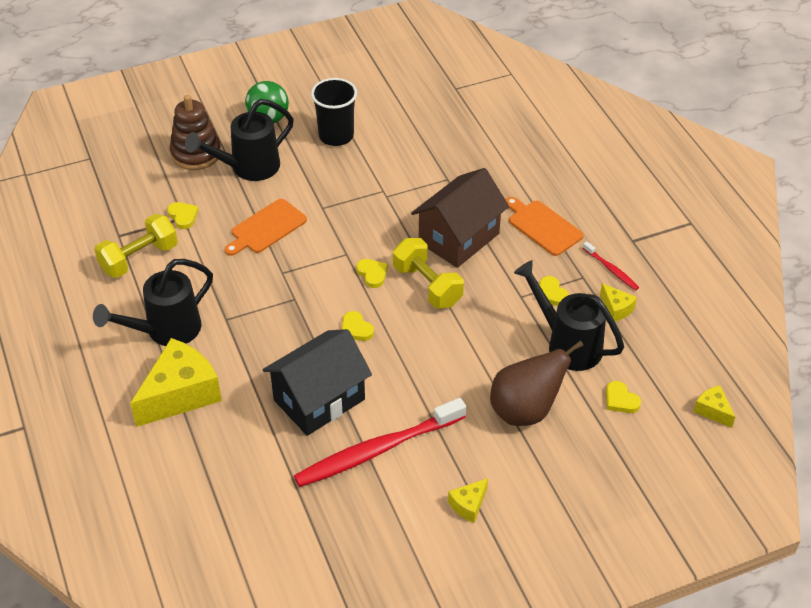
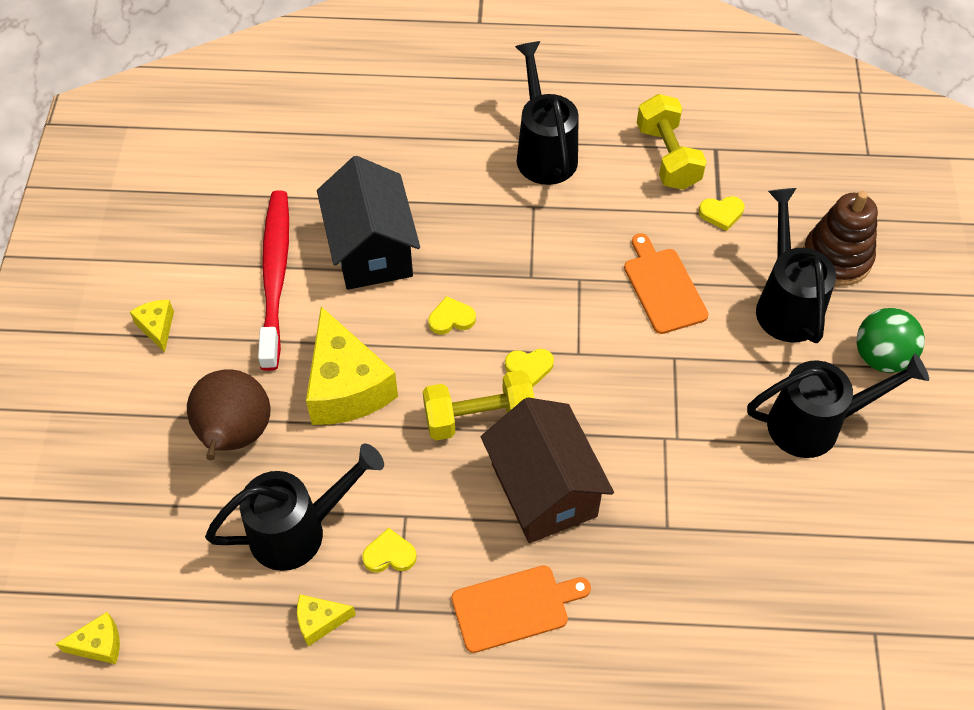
camera: 115 degrees right, 10 degrees up
yellow cheese [130,338,222,427] -> yellow cheese moved to [306,306,398,425]
black cup [311,78,357,146] -> black watering can [747,353,929,458]
red toothbrush [583,241,639,290] -> none
yellow heart [606,381,641,413] -> none

